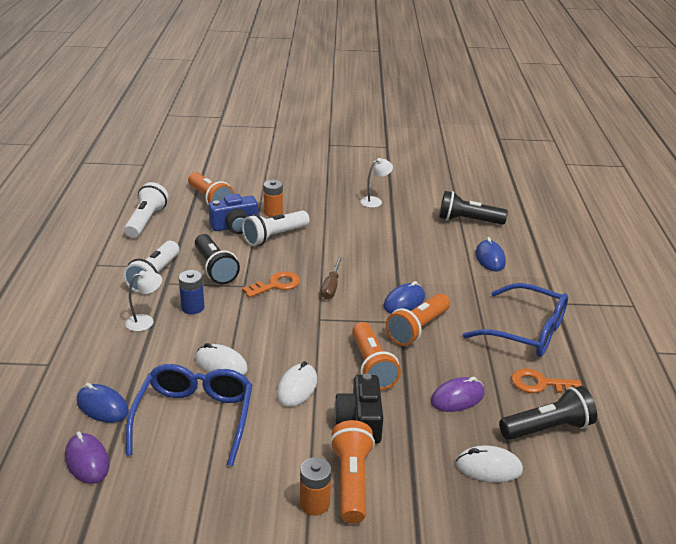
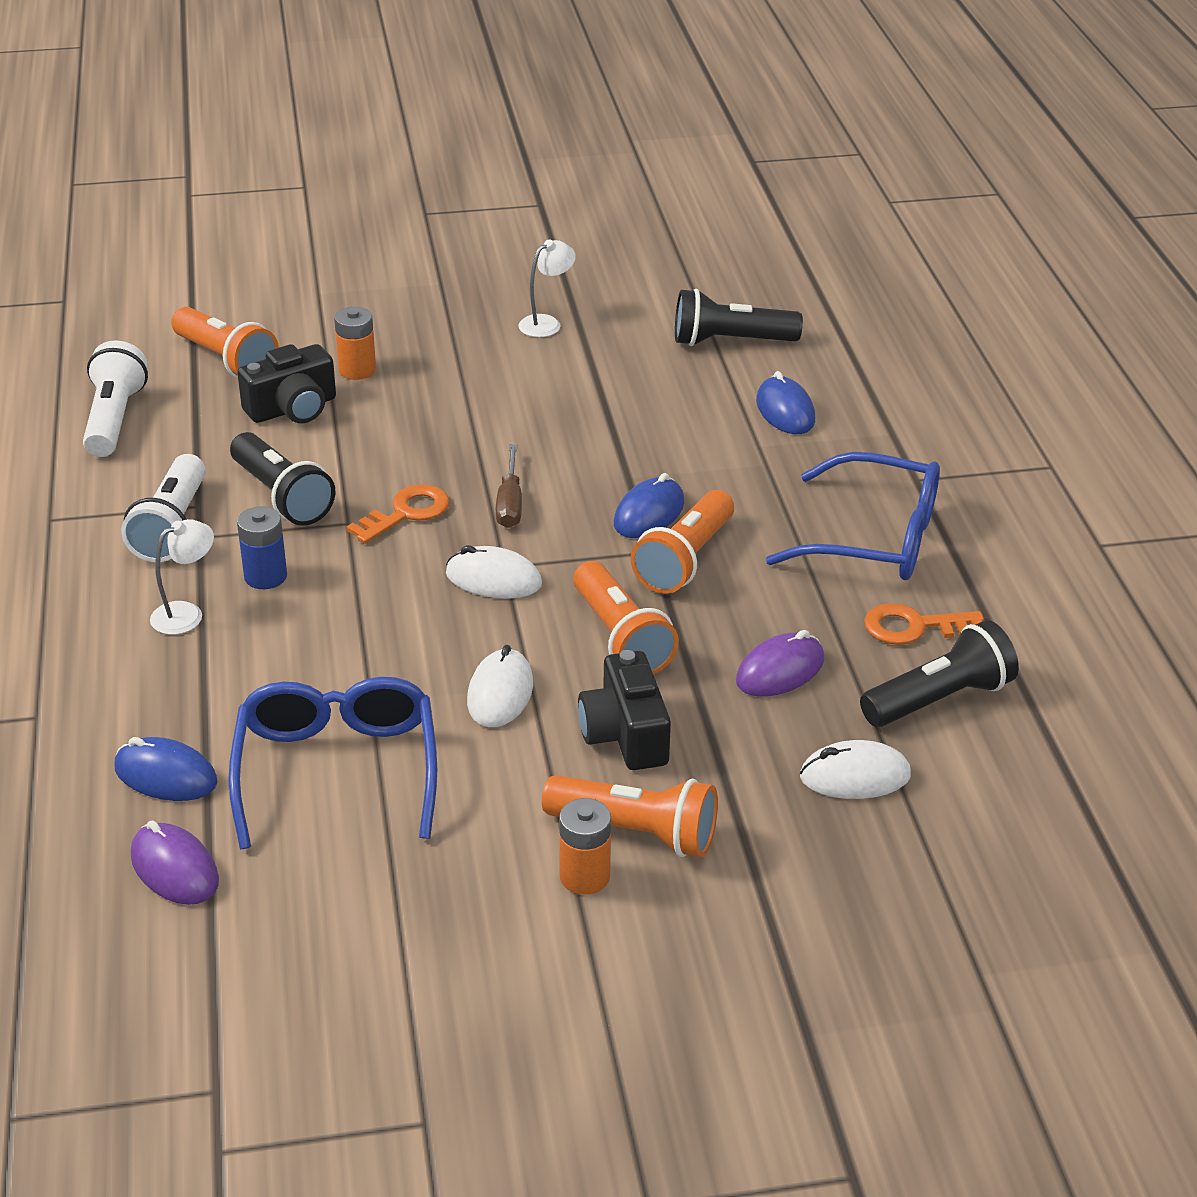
camera: 10 degrees left, 5 degrees up
white mouse [195,343,248,375] -> white mouse moved to [446,545,542,599]
blue camera [209,194,258,234] -> black camera [237,344,336,423]
white flashlight [242,211,310,246] -> none
orange flashlight [330,420,375,524] -> orange flashlight turned 120 degrees clockwise [542,775,718,857]

